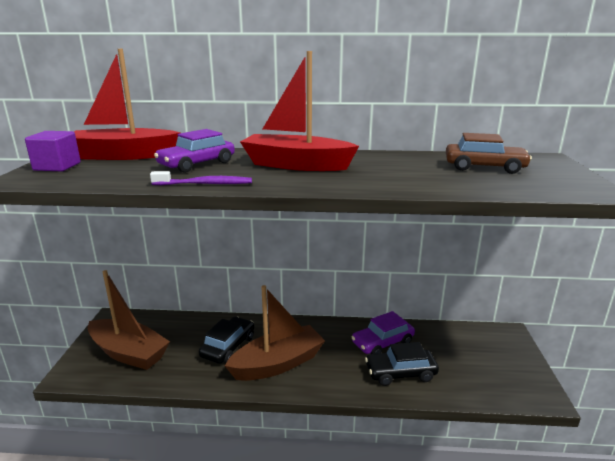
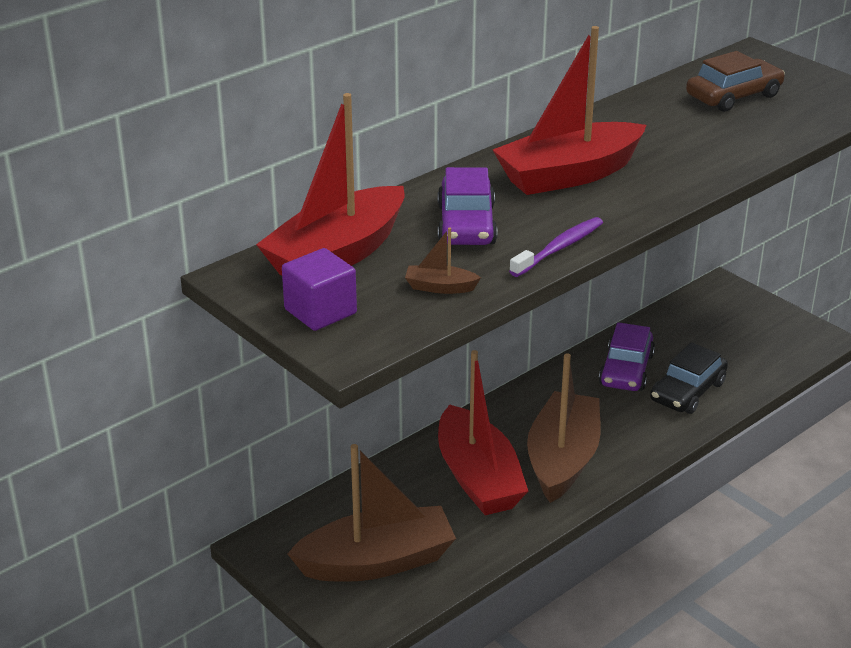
camera: 45 degrees left, 10 degrees up
black car [199,317,254,364] -> red boat [438,350,528,515]
none -> brown boat [405,228,481,294]

